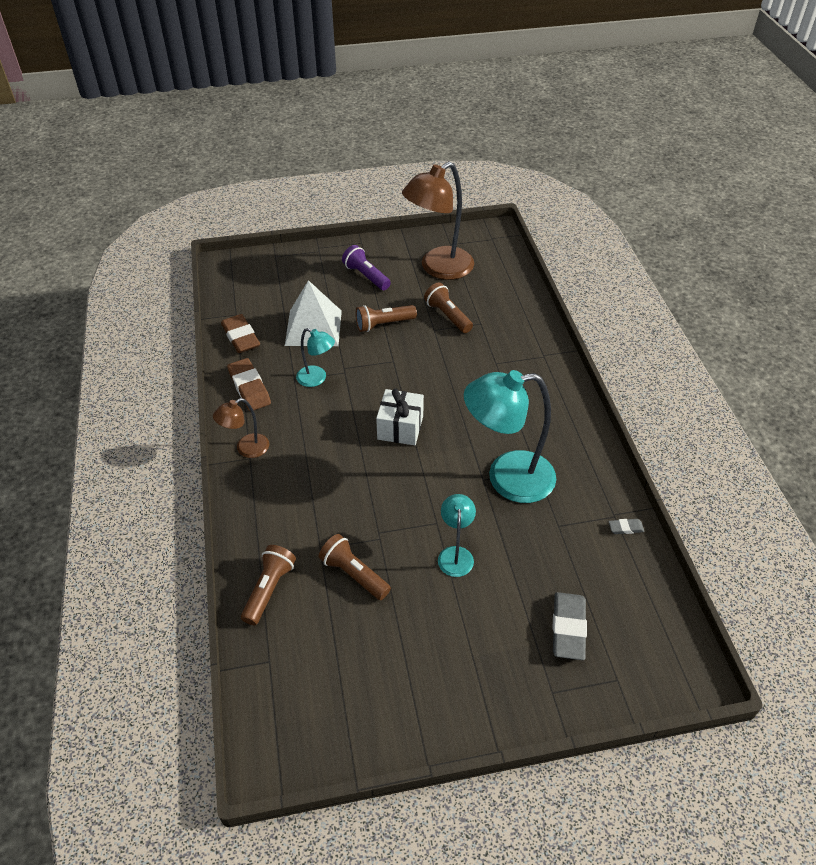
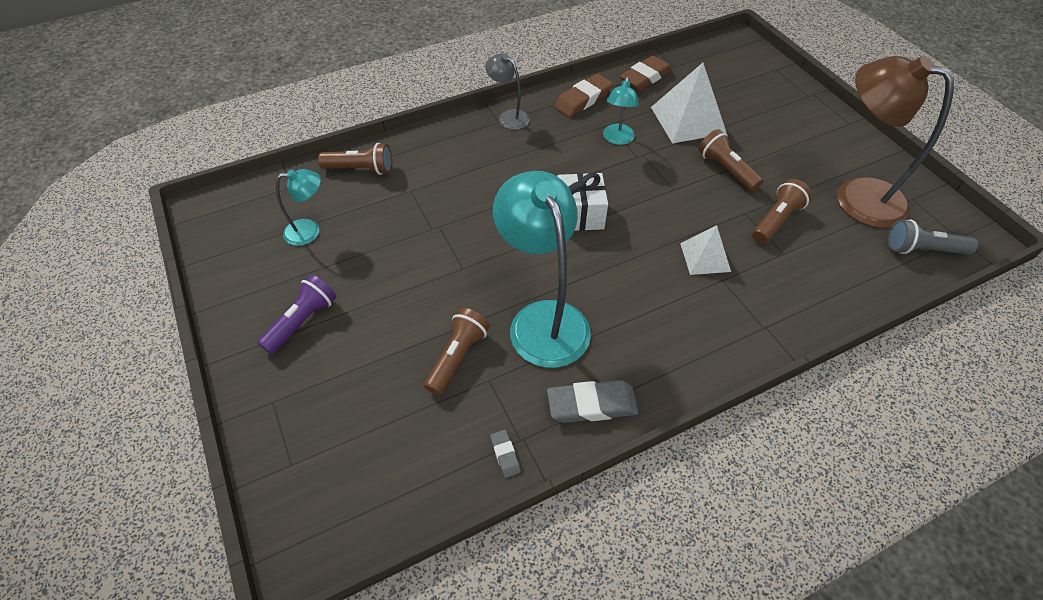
camera: 75 degrees right, 5 degrees up
brown lamp [213,398,269,458] -> grey lamp [485,54,530,130]
brown flashlight [318,534,391,600] -> brown flashlight moved to [424,308,490,395]
purple flashlight [342,245,391,290] -> purple flashlight moved to [257,275,336,354]
turquoise lamp [438,494,476,577] -> turquoise lamp moved to [276,169,321,246]
grey eraser [553,592,587,660] -> grey eraser moved to [547,380,638,423]
none -> white pyramid [680,225,731,275]
none -> grey flashlight [888,219,978,255]

